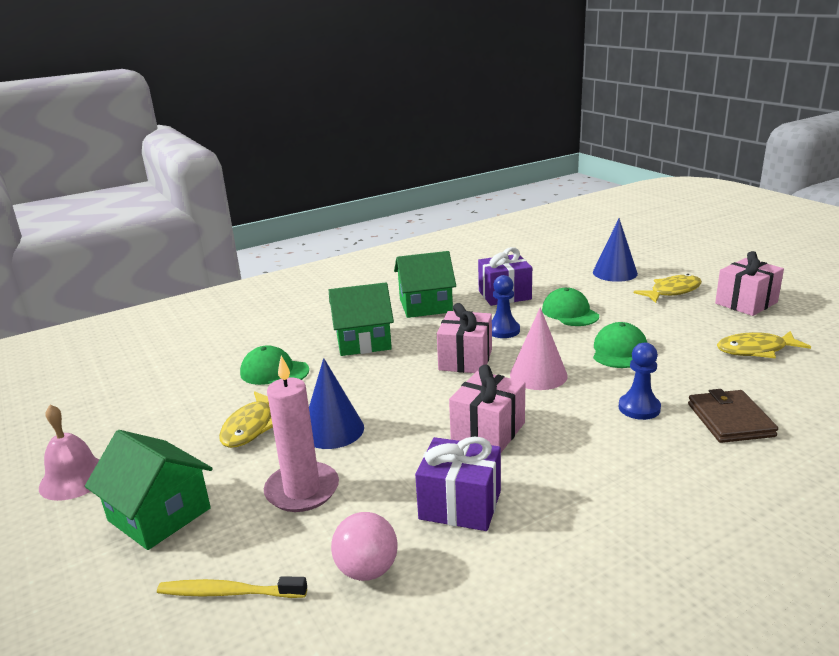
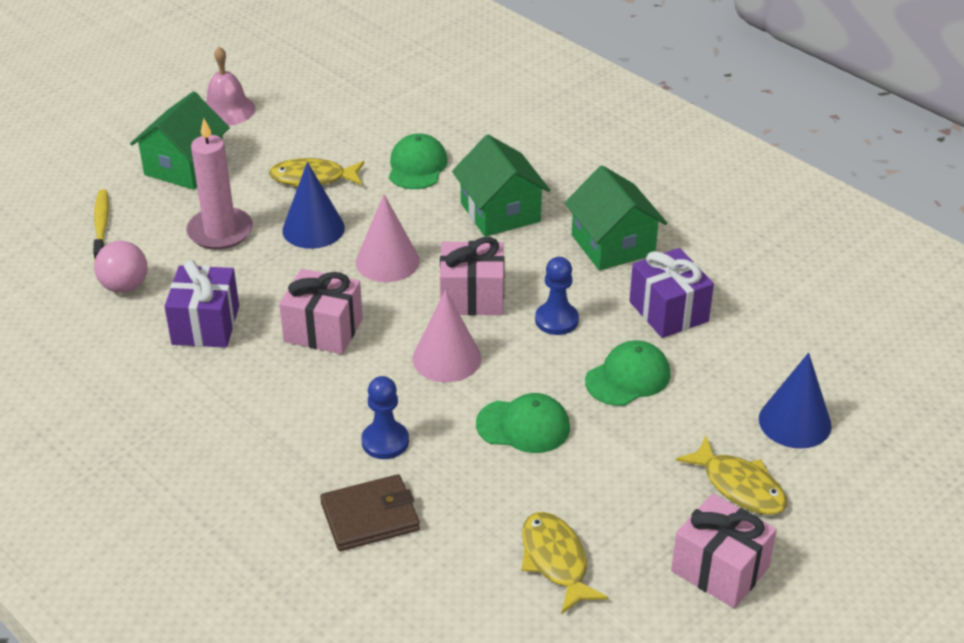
camera: 75 degrees right, 15 degrees up
none -> pink cone [356,194,419,282]

